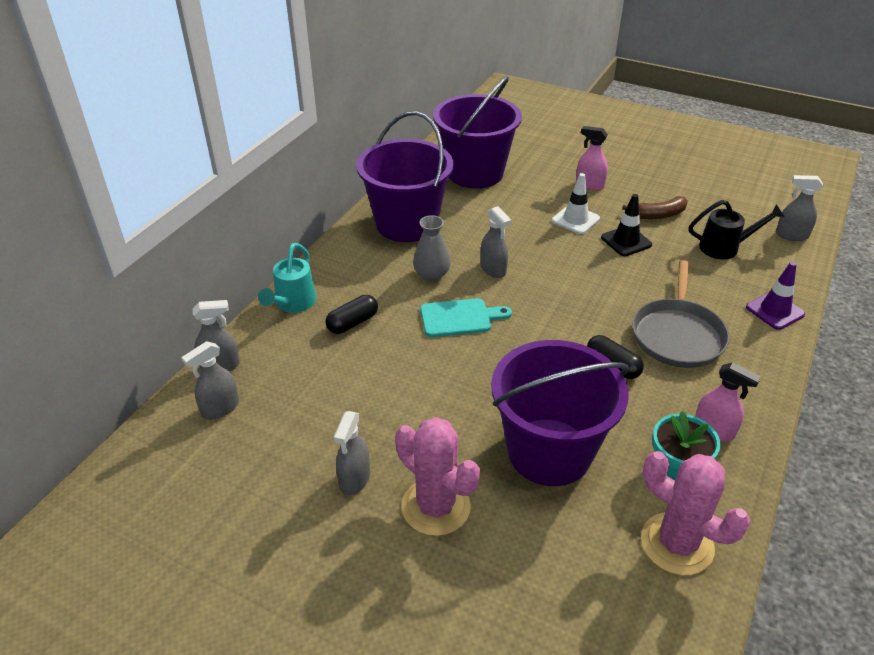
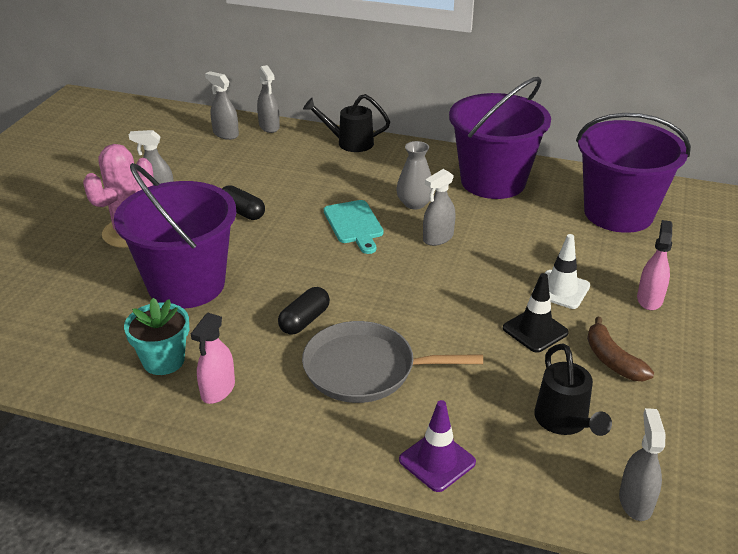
camera: 80 degrees right, 5 degrees down
turquoise watering can [258,243,316,313] -> black watering can [303,94,390,152]
black capsule [325,295,378,334] -> black capsule moved to [222,185,265,220]
pink cactus [641,451,751,575] -> none

